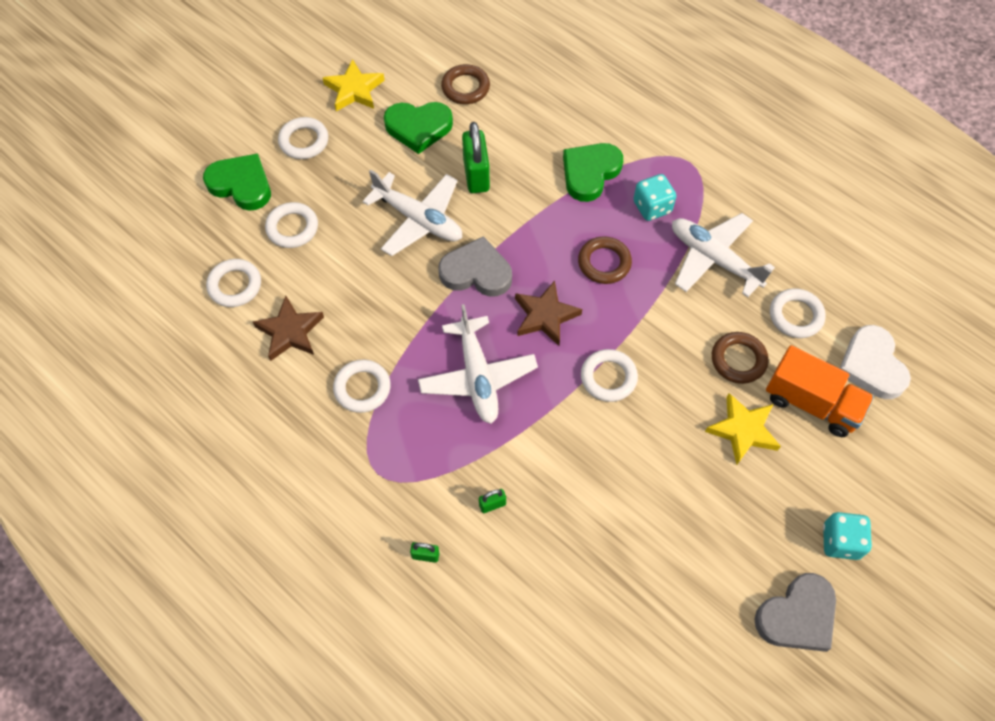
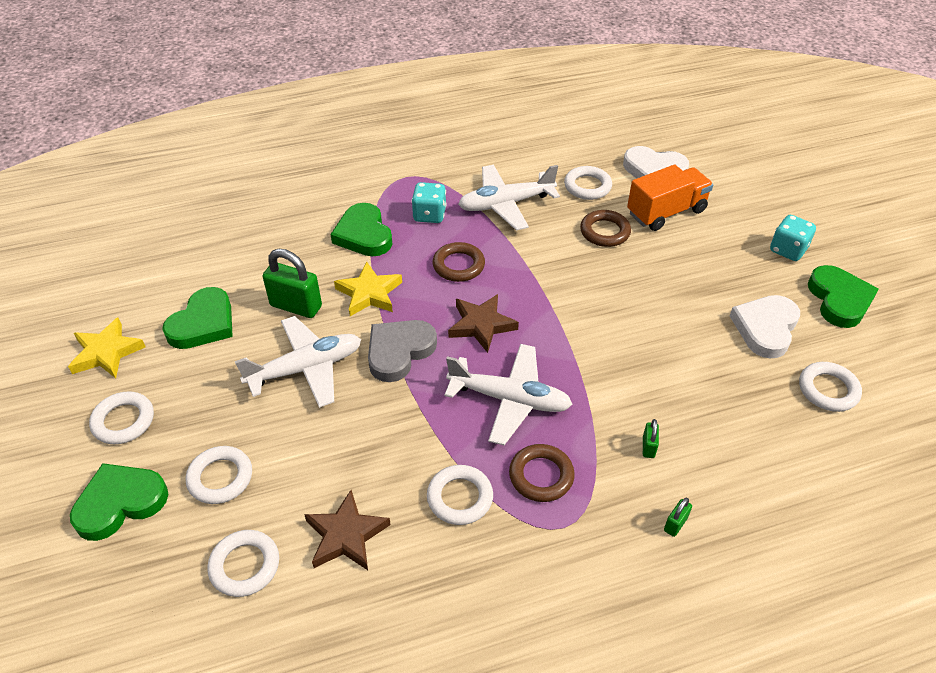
camera: 60 degrees left, 15 degrees down
brown ring [441,64,490,104] -> brown ring moved to [509,444,575,502]
white ring [581,349,638,402] -> white ring moved to [799,362,862,412]
yellow star [705,393,781,465] -> yellow star moved to [334,261,402,316]
grey heart [754,573,836,652] -> green heart [808,265,879,328]
none -> white heart [730,295,800,359]

